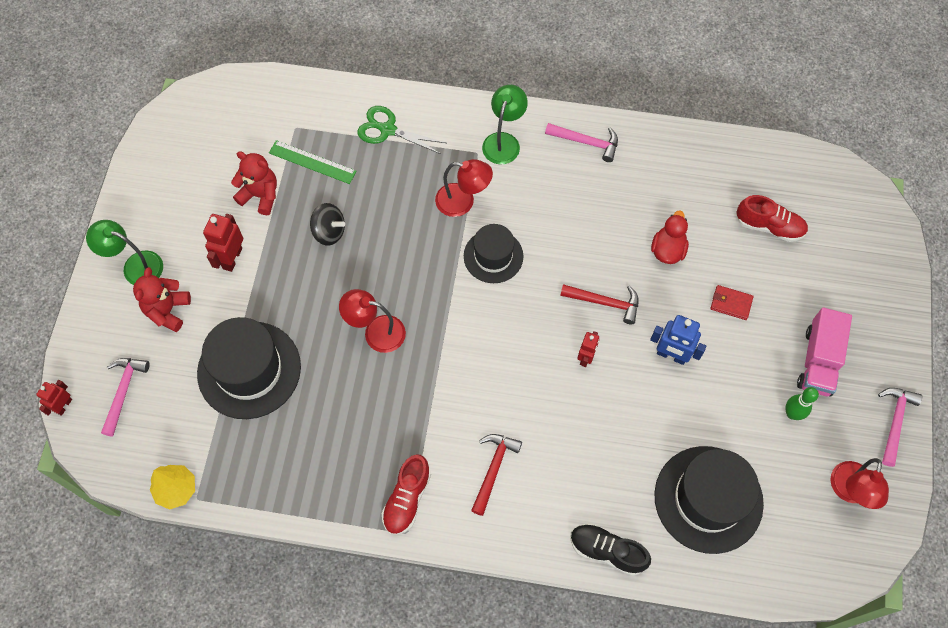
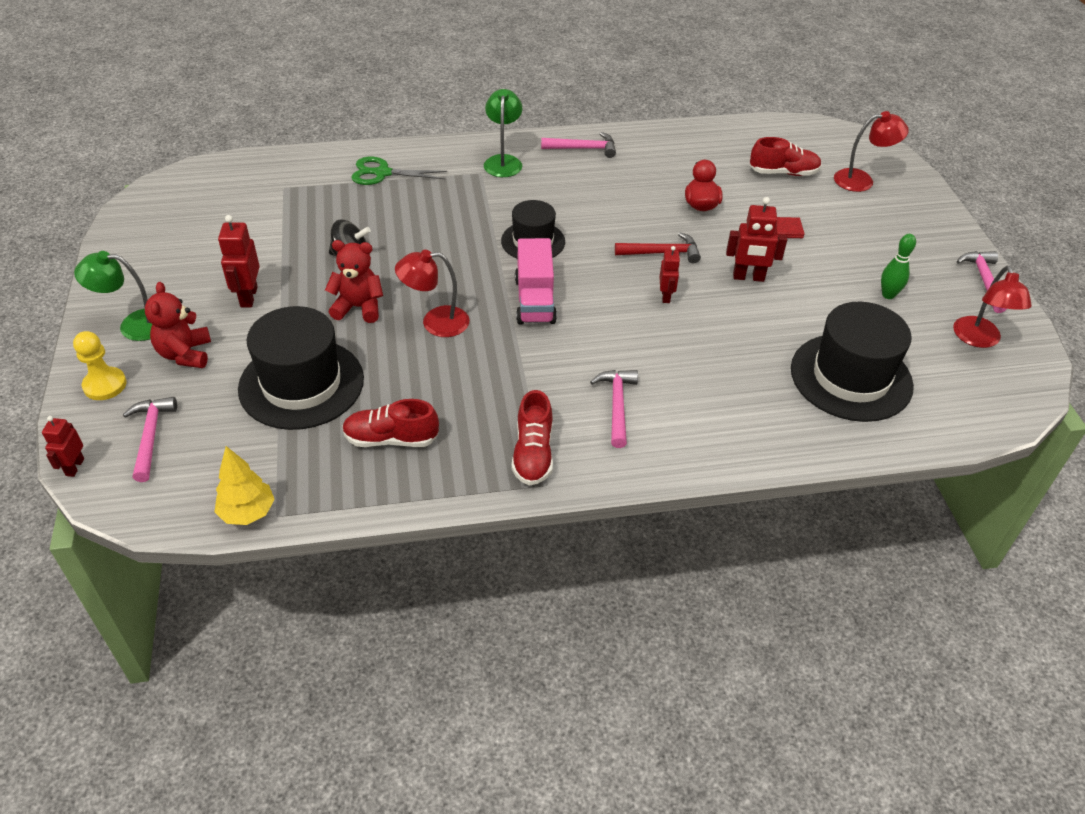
camera: 20 degrees left, 20 degrees down
red teddy bear [231,151,277,215] -> red teddy bear moved to [325,240,383,323]
green ruler [269,140,357,184] -> none
red lamp [435,159,493,217] -> red lamp moved to [834,111,909,192]
red hammer [471,434,522,516] -> pink hammer [590,370,638,448]
black shoe [570,523,651,576] -> none
blue robot [650,315,706,365] -> red robot [726,197,787,282]
pink truck [797,308,852,396] -> pink truck moved to [515,238,557,324]
none -> yellow pawn [73,331,126,400]
none -> red shoe [342,399,439,447]

